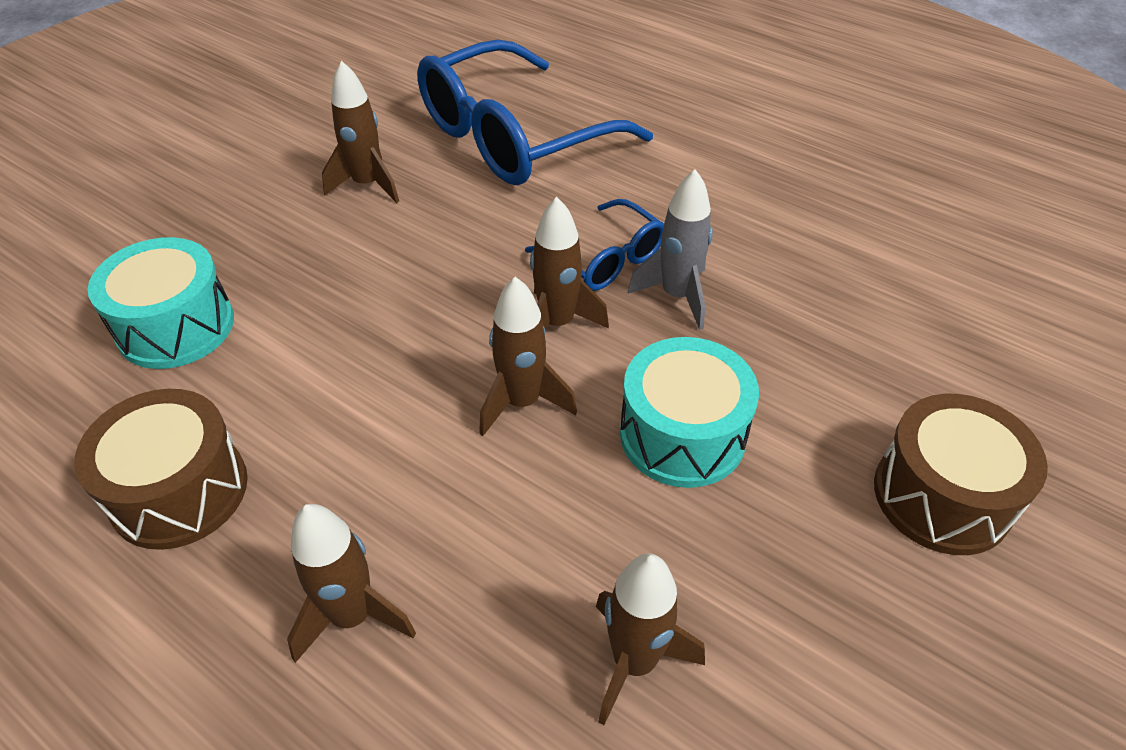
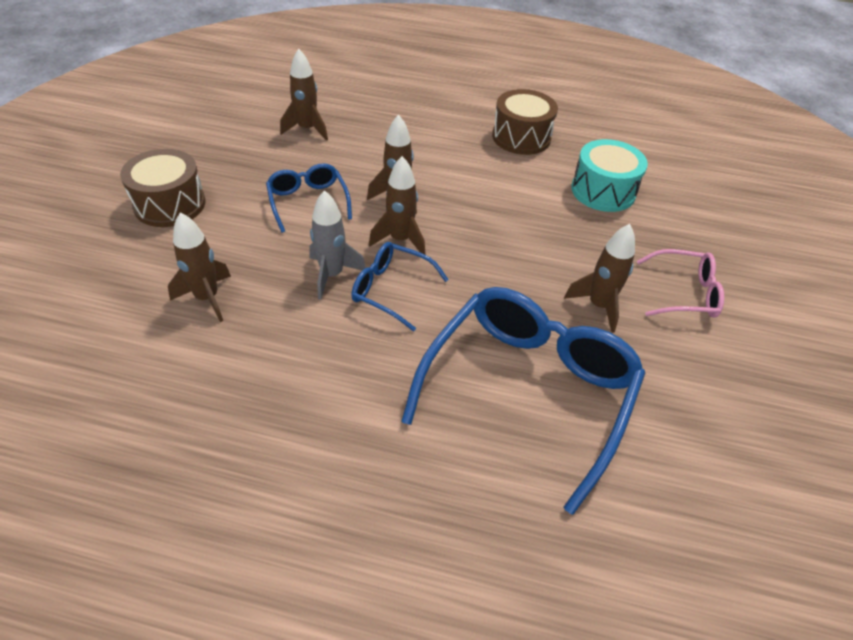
camera: 155 degrees right, 0 degrees up
brown rocket [287,504,416,663] -> brown rocket moved to [168,212,231,322]
turquoise drum [620,337,759,488] -> blue glasses [266,163,352,233]
none -> pink glasses [637,249,724,318]

